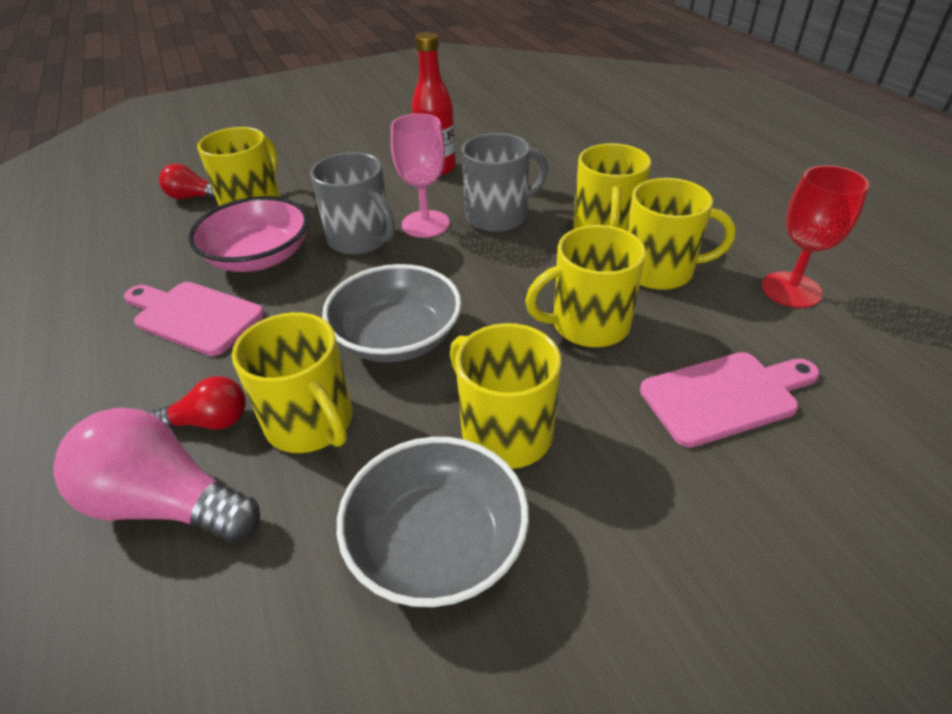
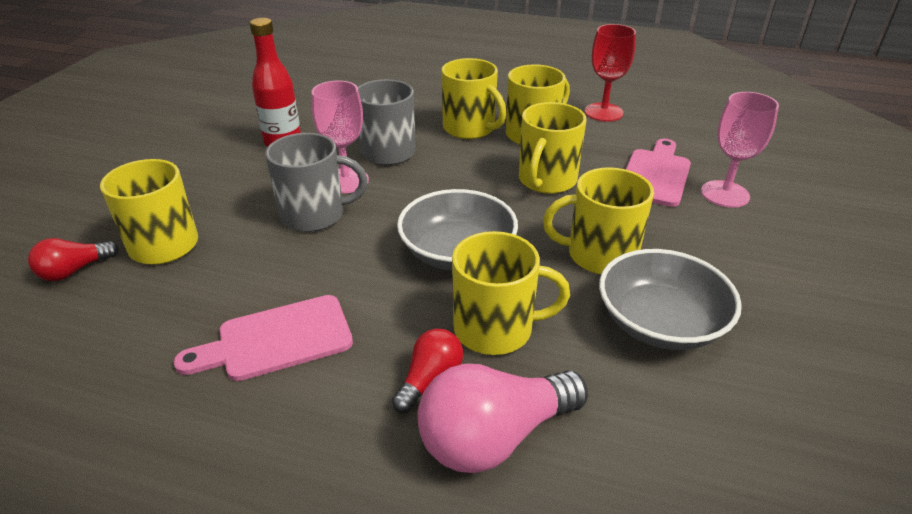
camera: 50 degrees left, 5 degrees down
pink bowl [188,196,309,272] -> none
none -> pink goblet [701,92,779,208]

